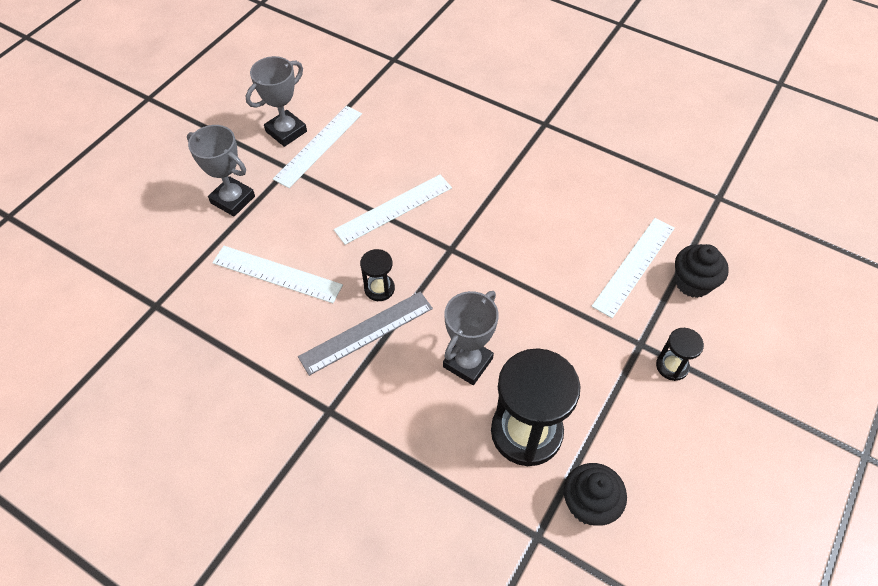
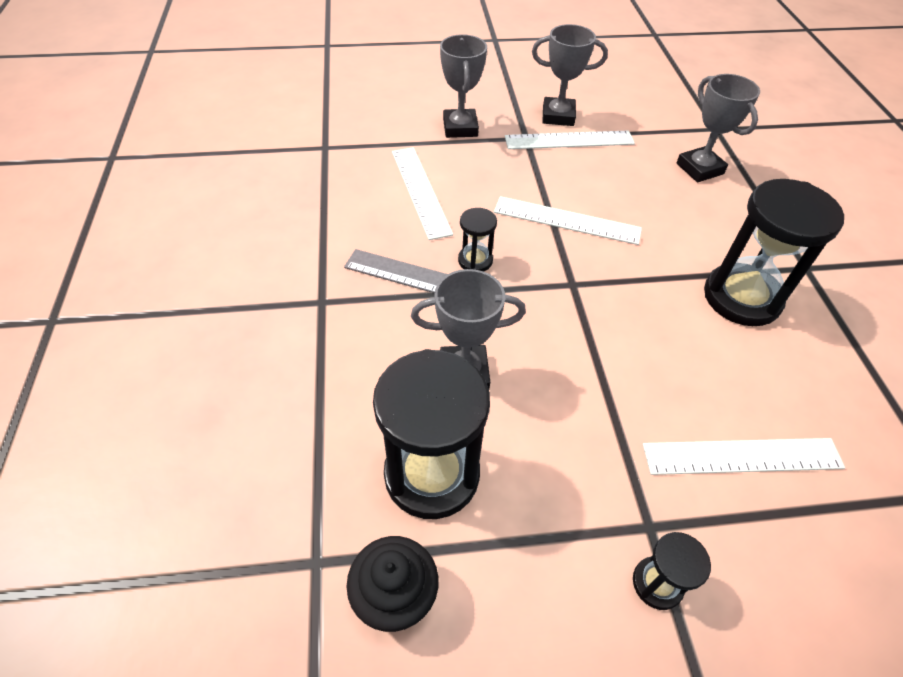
camera: 50 degrees right, 5 degrees down
black cupcake [675,244,729,298] -> none
none -> grey trophy [676,74,760,182]
none -> black hourglass [704,179,844,326]

